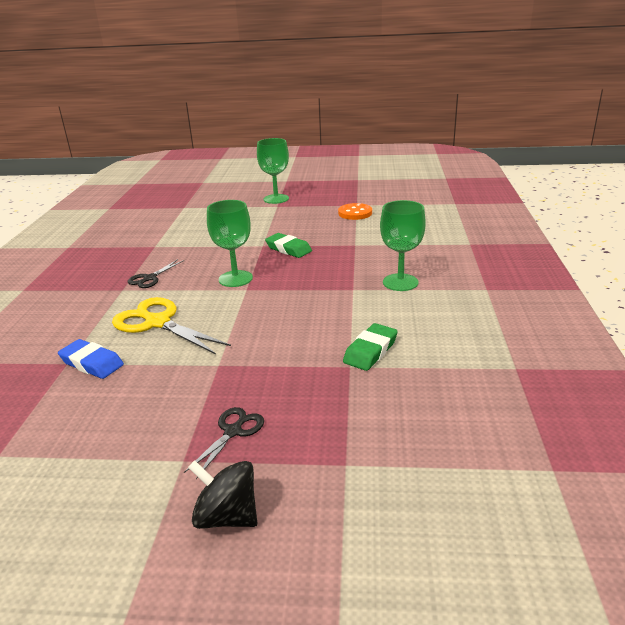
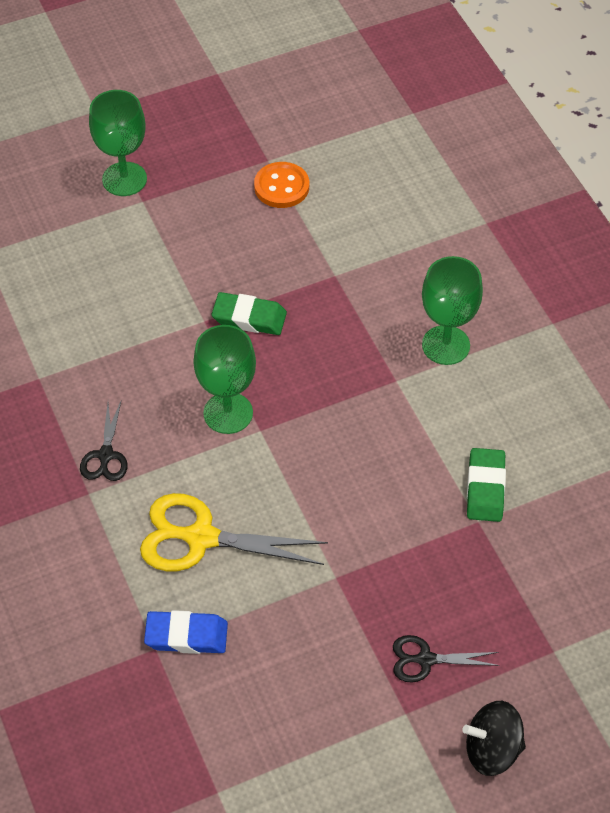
camera: 30 degrees left, 25 degrees up
black scissors [184,407,264,479] -> black scissors turned 90 degrees counterclockwise [393,635,499,683]

